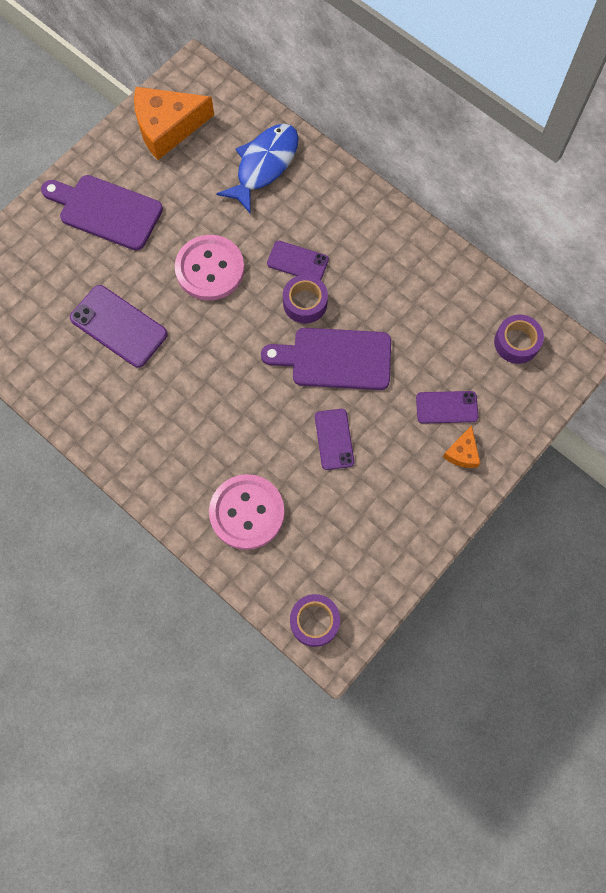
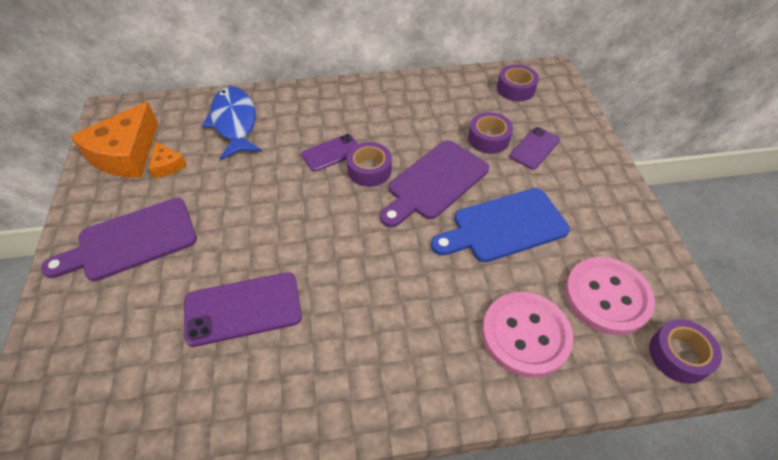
camera: 50 degrees left, 20 degrees down
pink button [175,235,244,301] -> pink button moved to [565,257,655,335]
purple phone [315,409,354,470] -> blue cutting board [431,188,570,262]
orange cheese [443,425,480,468] -> orange cheese moved to [148,141,187,178]
none -> purple tape [468,112,513,154]

